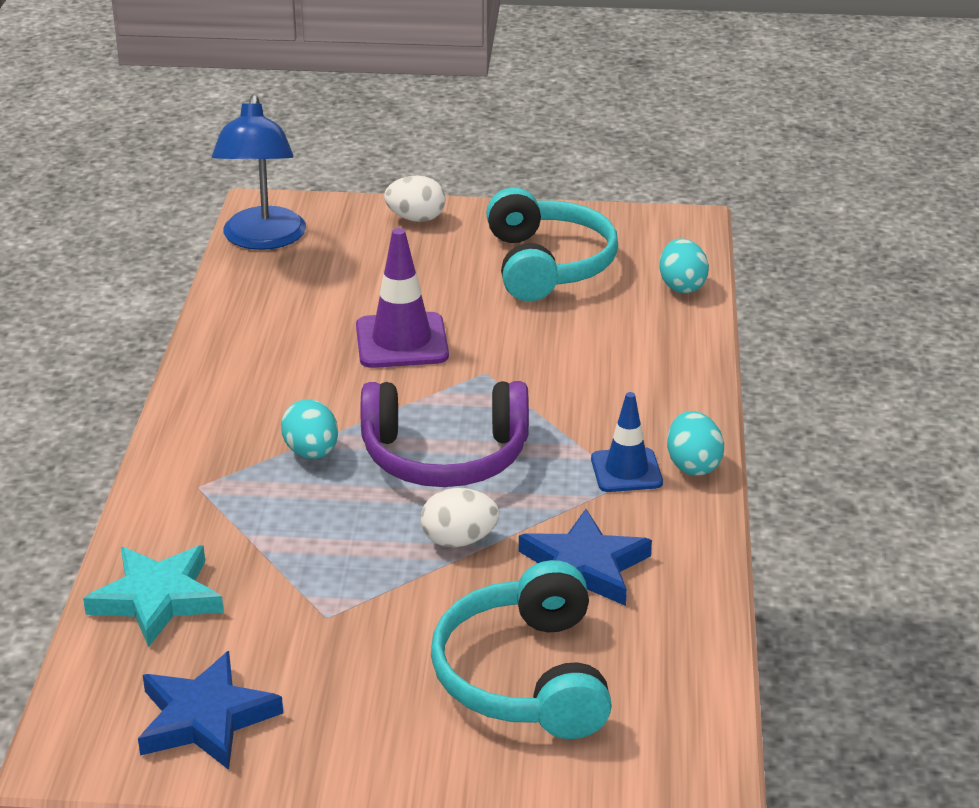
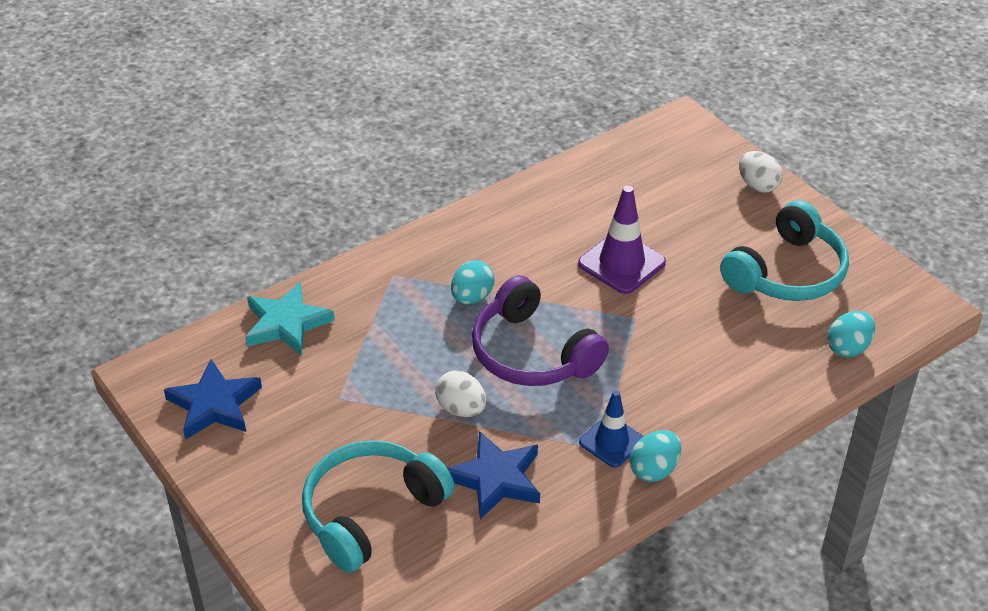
camera: 50 degrees right, 10 degrees up
blue lamp [212,94,306,250] -> none

